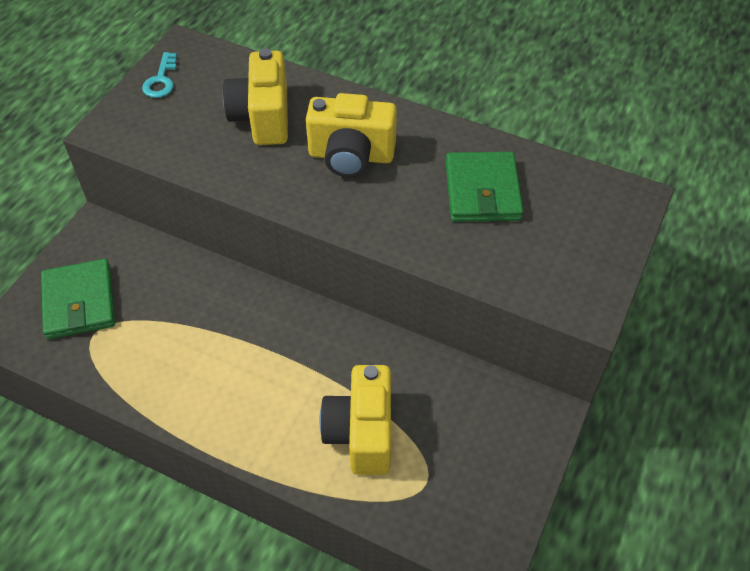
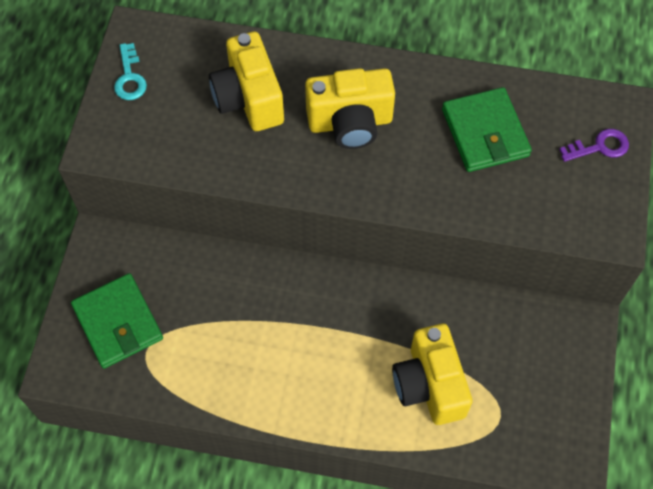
camera: 15 degrees left, 10 degrees up
none -> purple key [559,129,629,162]

